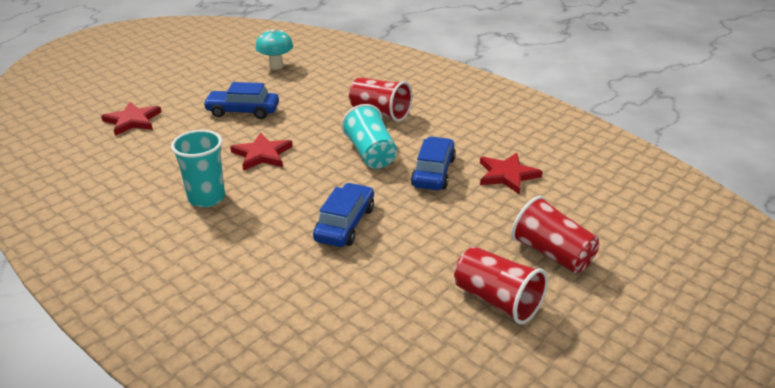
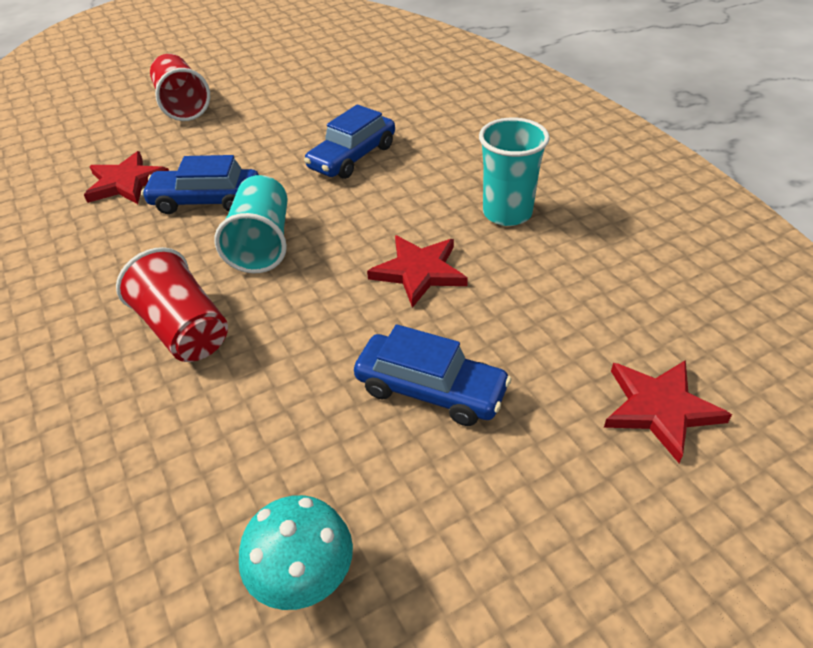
camera: 160 degrees left, 10 degrees up
blue car [411,137,456,190] -> blue car turned 60 degrees clockwise [141,155,259,214]
red cup [454,247,548,324] -> none

